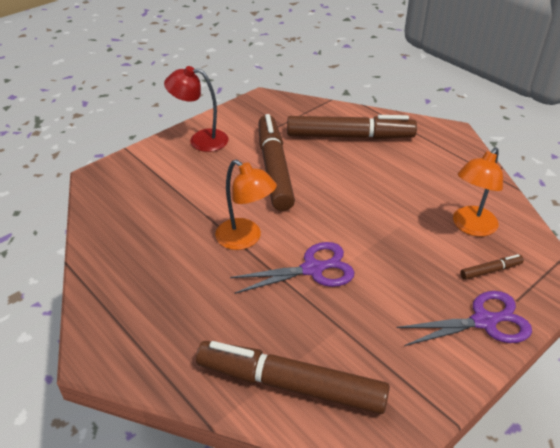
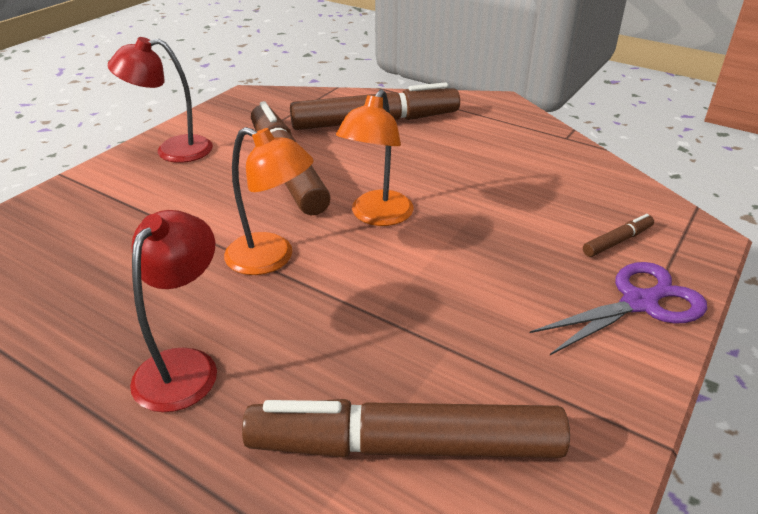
camera: 15 degrees left, 5 degrees down
purple scissors [230,242,354,294] -> none
orange lamp [453,147,503,236] -> orange lamp moved to [336,89,414,226]
none -> red lamp [130,210,217,412]

